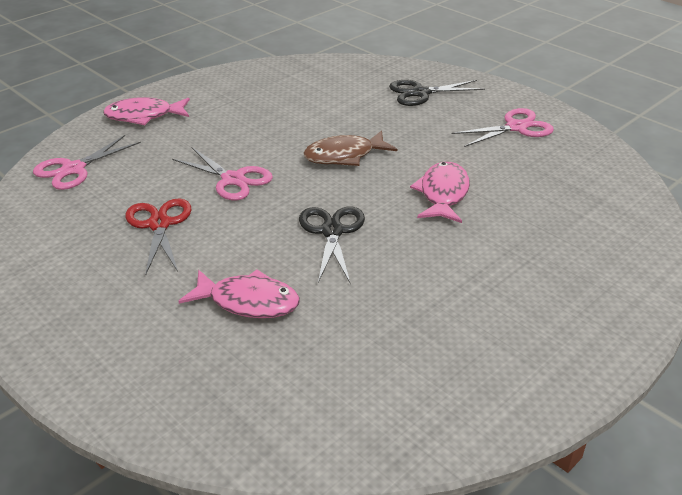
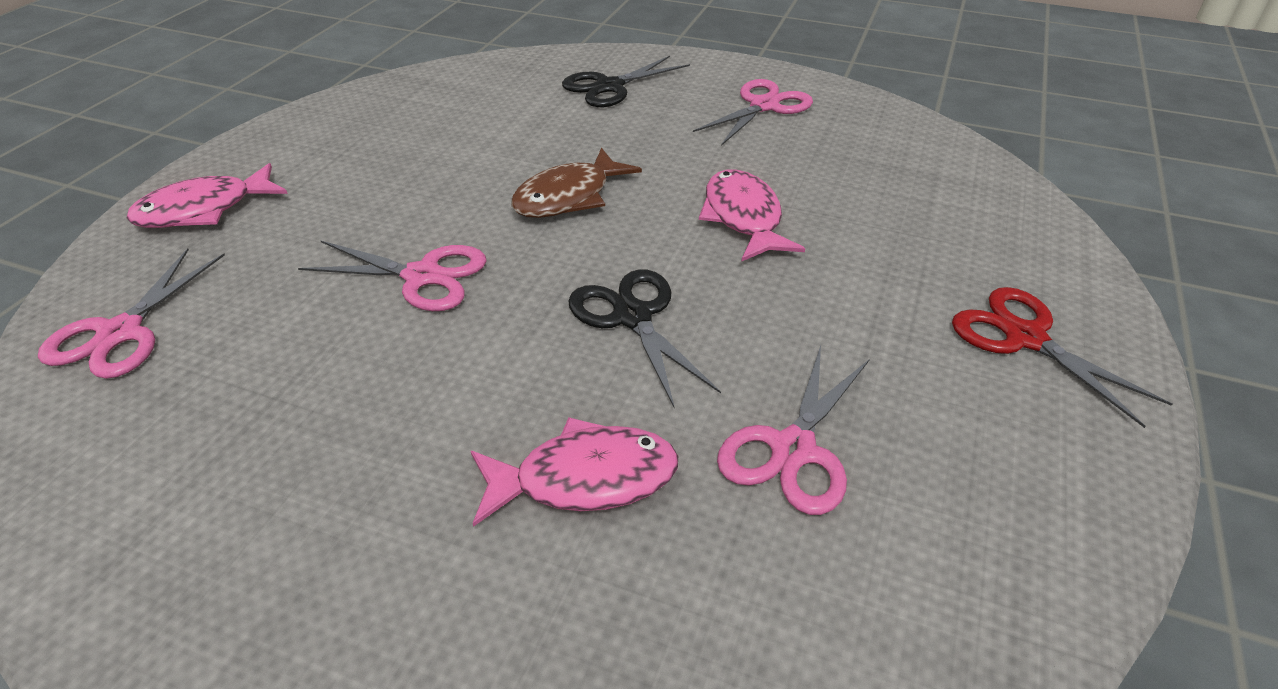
camera: 25 degrees left, 5 degrees up
red scissors [126,198,192,275] -> red scissors moved to [952,287,1172,428]
none -> pink scissors [717,345,870,515]

